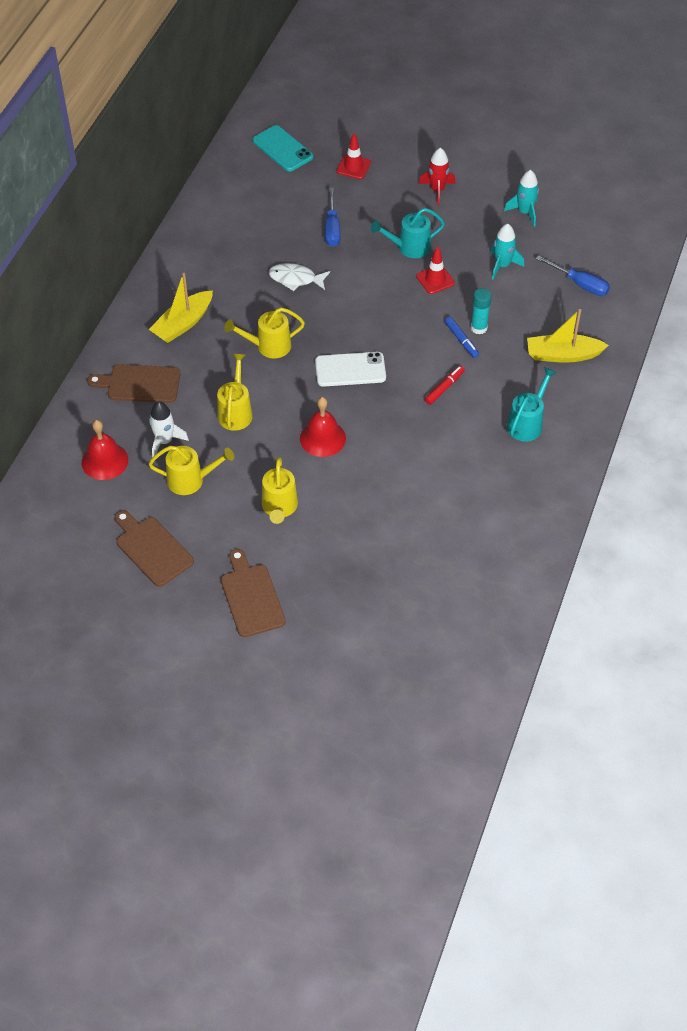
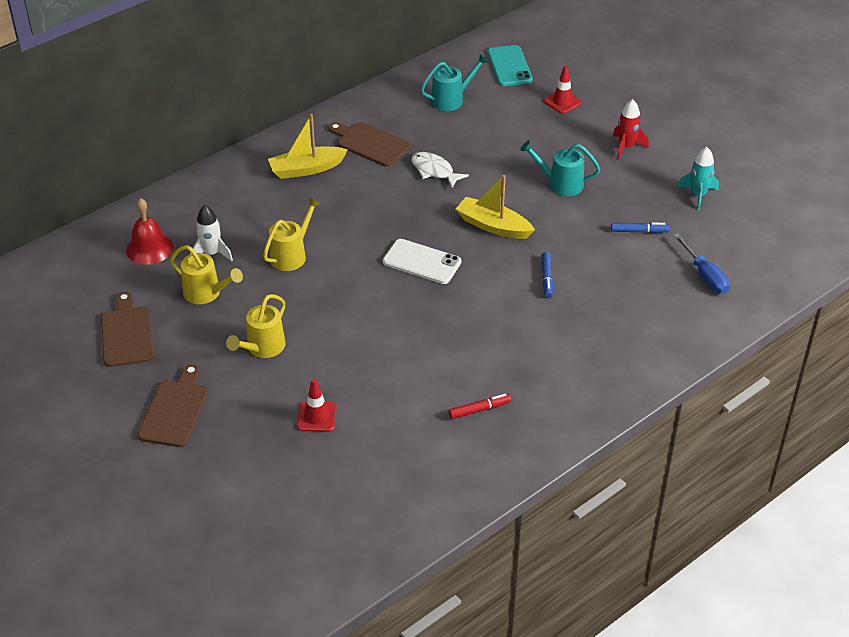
camera: 30 degrees right, 10 degrees down
brown cutting board [87,364,180,403] -> brown cutting board moved to [328,122,411,167]
yellow watering can [224,308,305,359] -> none
red bell [300,397,346,457] -> none
blue screwdriver [325,187,341,247] -> none
red traffic cone [416,247,455,294] -> red traffic cone moved to [297,379,337,432]
red marker [425,366,465,405] -> red marker moved to [449,394,511,419]
turquoise glue stick [471,288,492,334] -> none
turquoise rocket [490,224,524,280] -> blue marker [611,223,669,233]
turquoise watering can [507,367,557,441] -> turquoise watering can moved to [420,54,489,111]
yellow boat [527,309,609,363] -> yellow boat moved to [456,175,535,239]

